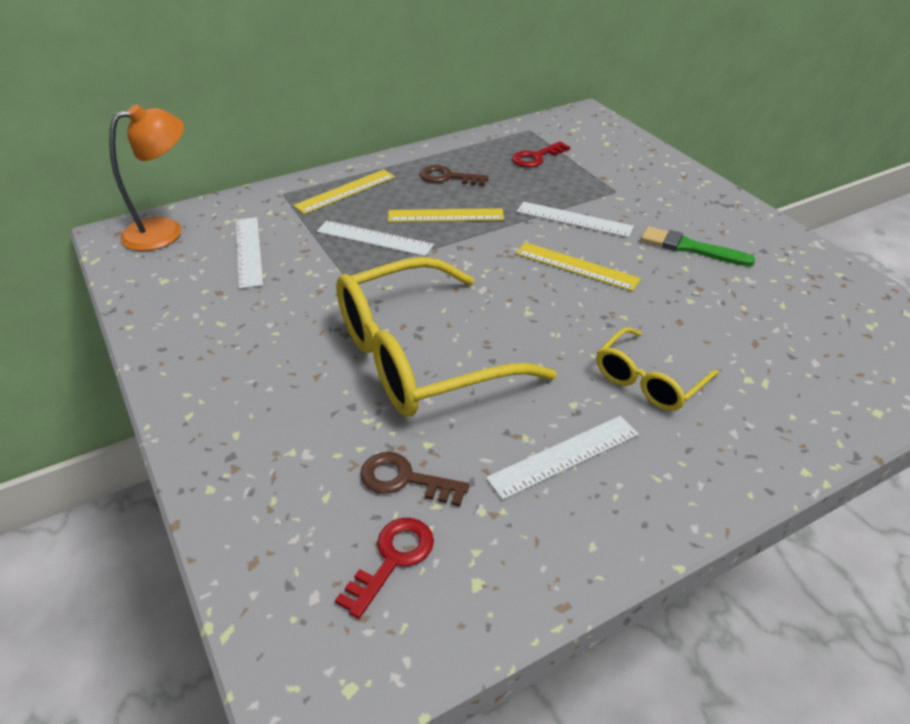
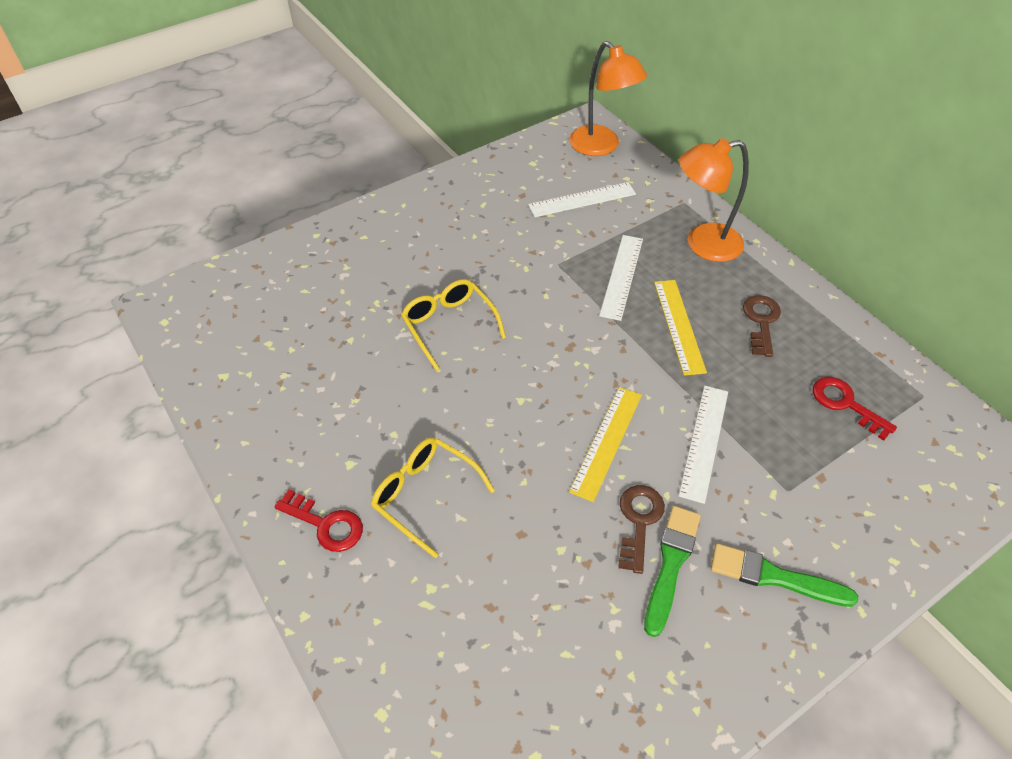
camera: 85 degrees right, 10 degrees up
yellow ruler [293,169,395,214] -> orange lamp [679,138,749,262]
red key [335,518,434,619] -> red key moved to [274,489,363,552]
yellow glasses [336,257,557,417] -> yellow glasses [401,279,506,371], size x0.51
brown key [360,452,469,507] -> brown key moved to [618,485,665,574]
white ruler [486,416,639,500] -> none
none -> green brush [711,543,858,607]

